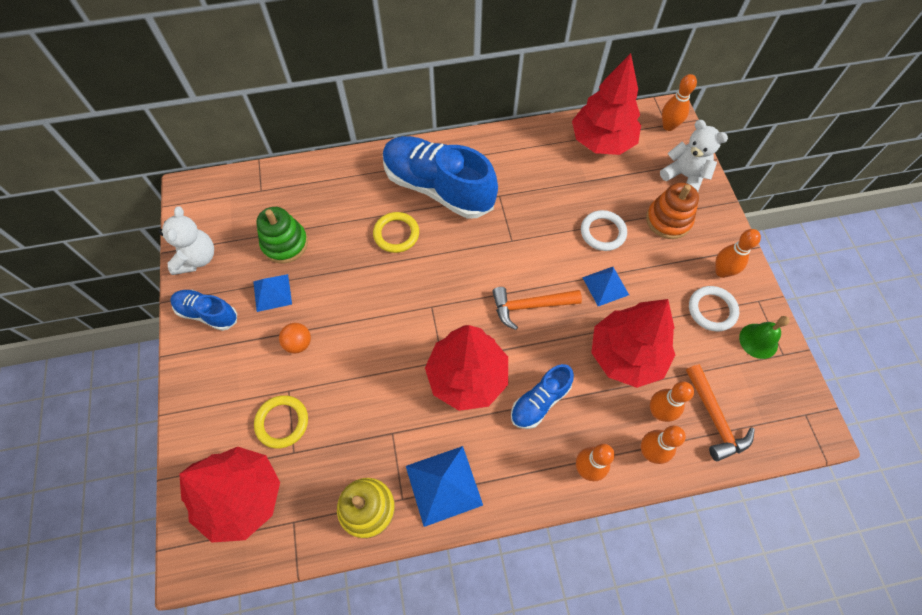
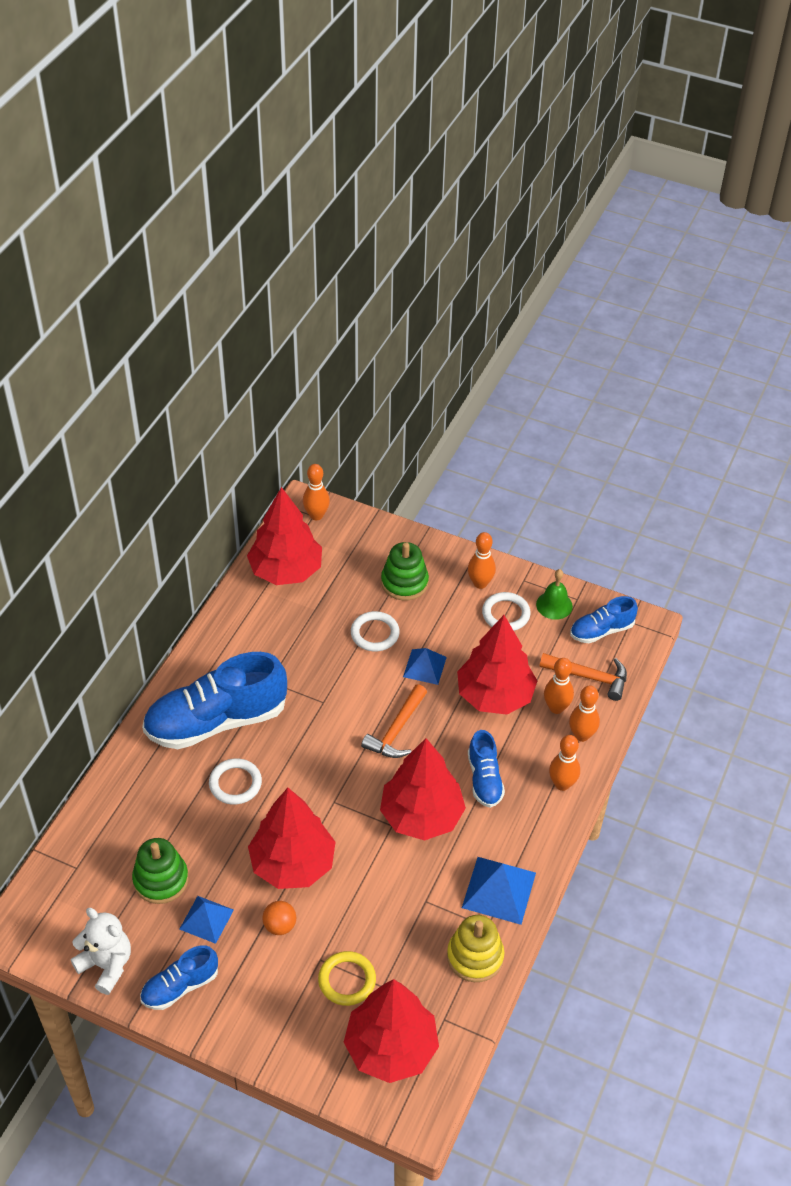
camera: 55 degrees left, 15 degrees down
yellow ring [373,212,419,253] -> white ring [209,758,262,805]
orange stacking toy [646,182,699,239] -> green stacking toy [381,542,429,601]
white teddy bear [660,120,728,192] -> none
none -> red tree [248,788,336,889]
none -> blue shoe [570,596,638,643]

